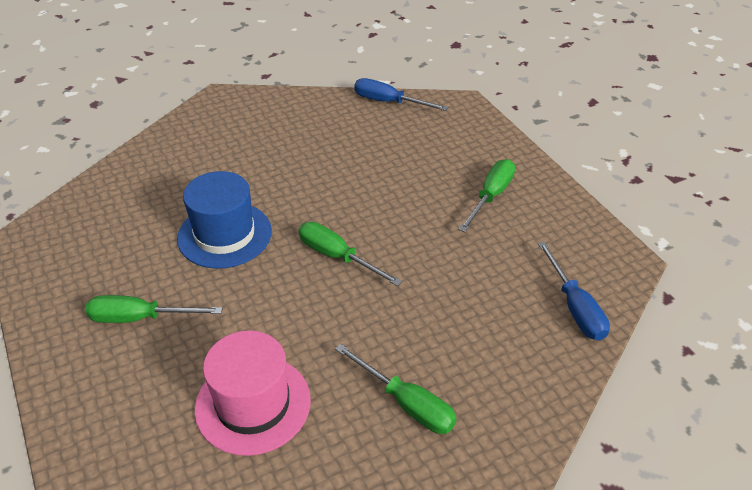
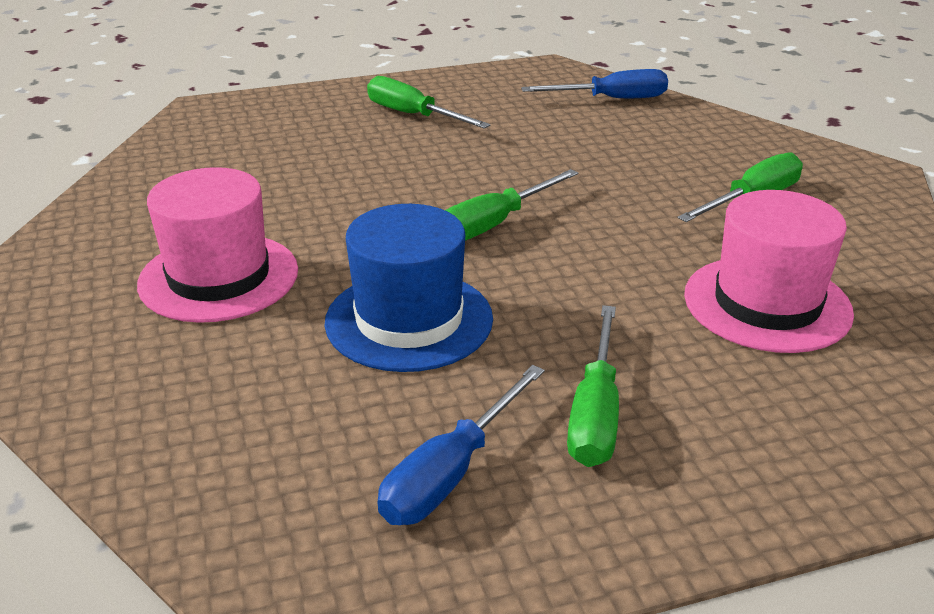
camera: 80 degrees left, 10 degrees down
blue screwdriver [354,78,448,111] -> blue screwdriver moved to [377,365,545,525]
none -> pink hat [137,167,298,323]

